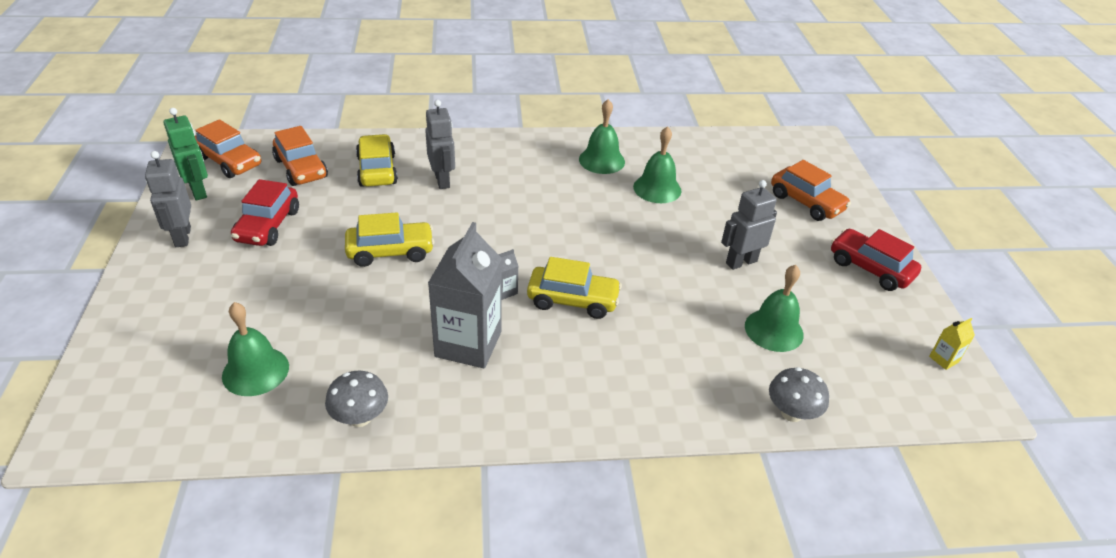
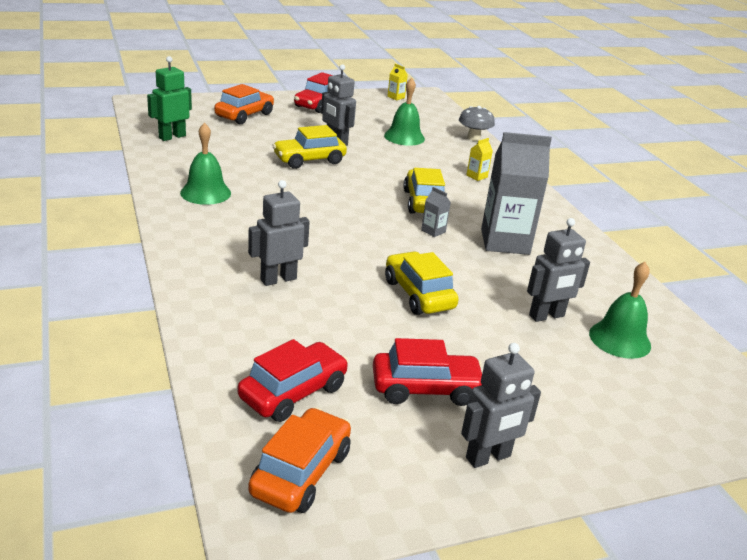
camera: 105 degrees left, 10 degrees down
green robot [163,108,208,200] -> green robot moved to [147,56,192,141]
orange car [272,126,328,186] -> red car [238,339,349,422]
grey mushroom [325,371,388,427] -> none
yellow car [356,134,398,187] -> yellow car moved to [272,125,347,169]
green bell [633,126,681,203] -> none
none -> yellow carton [466,138,493,181]
none -> grey robot [527,218,590,322]

